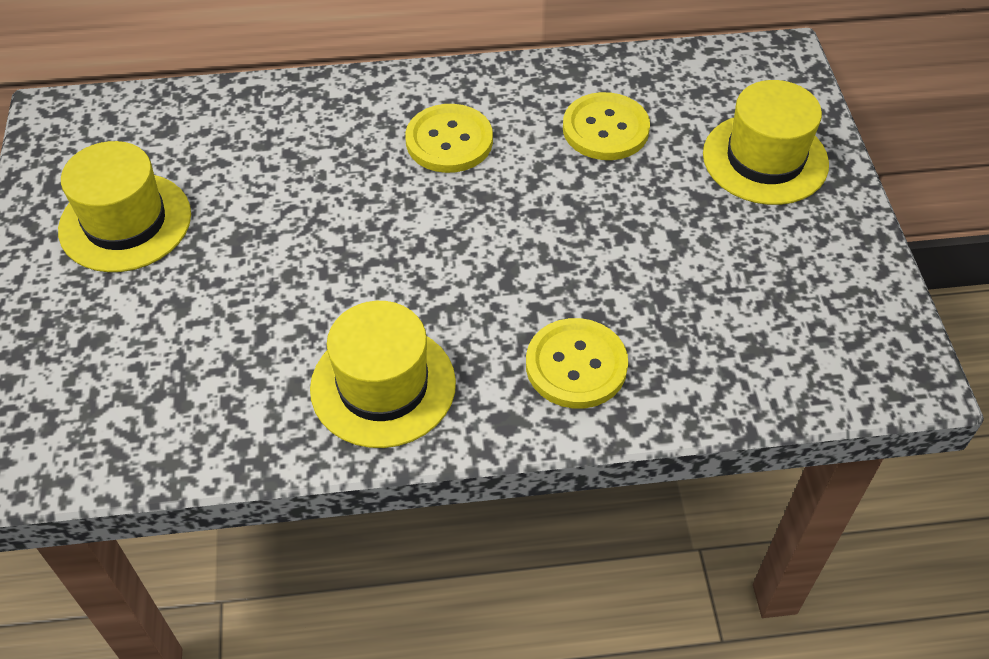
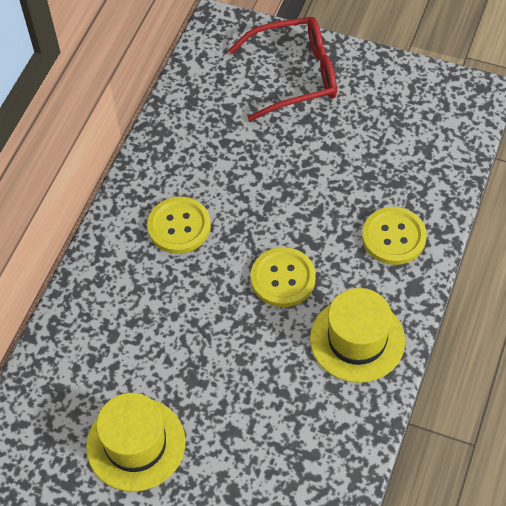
camera: 60 degrees left, 5 degrees up
yellow button [563,92,650,160] -> yellow button moved to [250,247,316,307]
yellow hat [703,80,829,205] -> red glasses [228,17,337,121]

